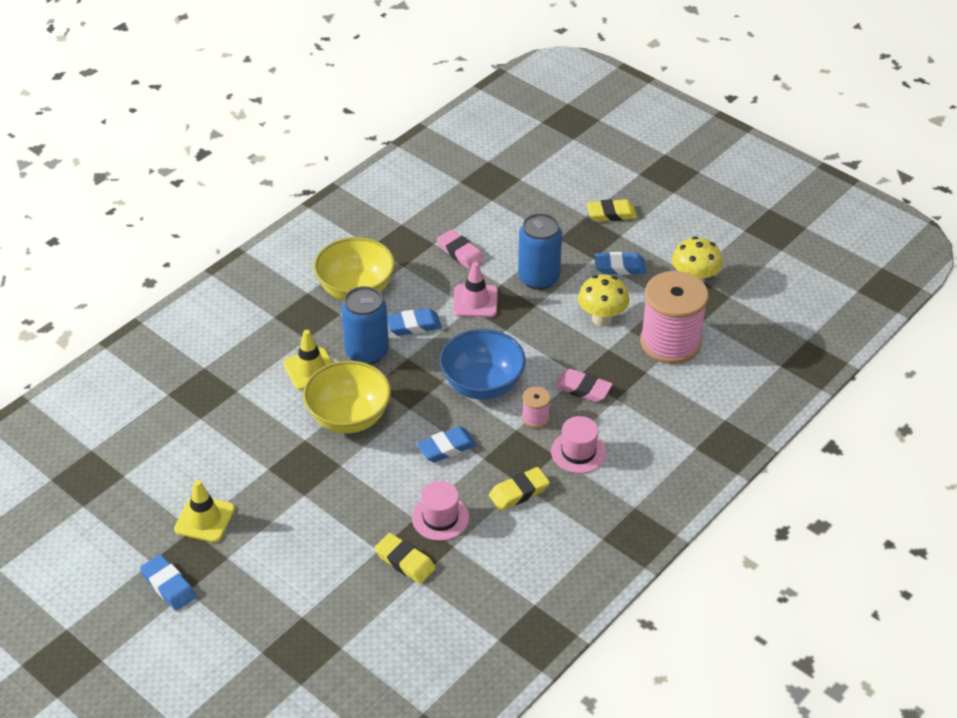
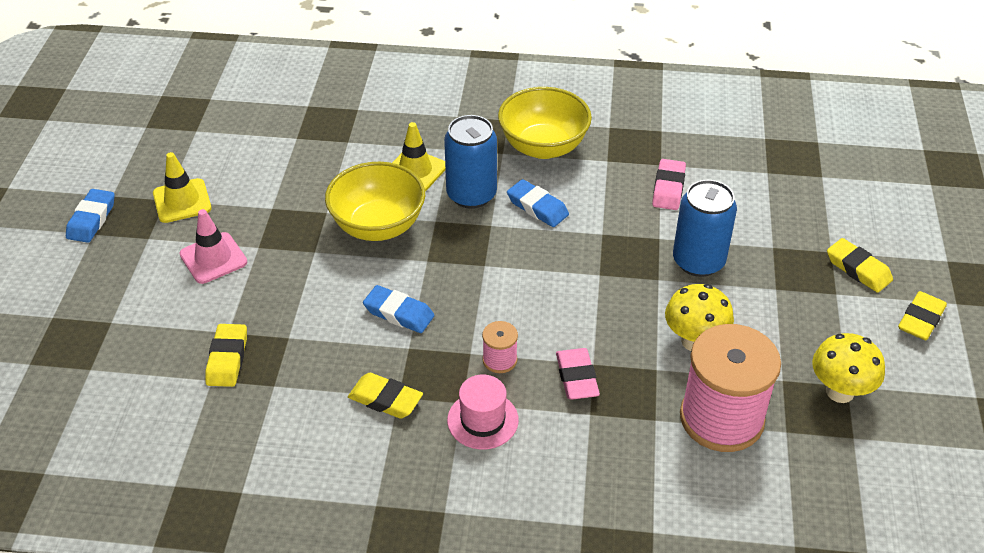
camera: 55 degrees right, 0 degrees up
pink hat [412,481,469,541] -> none
blue bowl [440,329,526,400] -> none
pink traffic cone [453,262,498,317] -> pink traffic cone moved to [179,209,247,284]
blue eraser [595,252,646,275] -> none
none -> yellow eraser [898,291,947,340]

